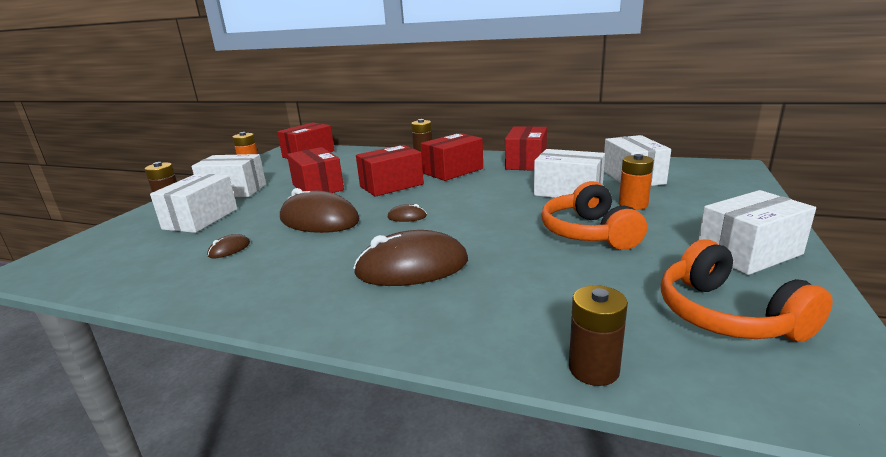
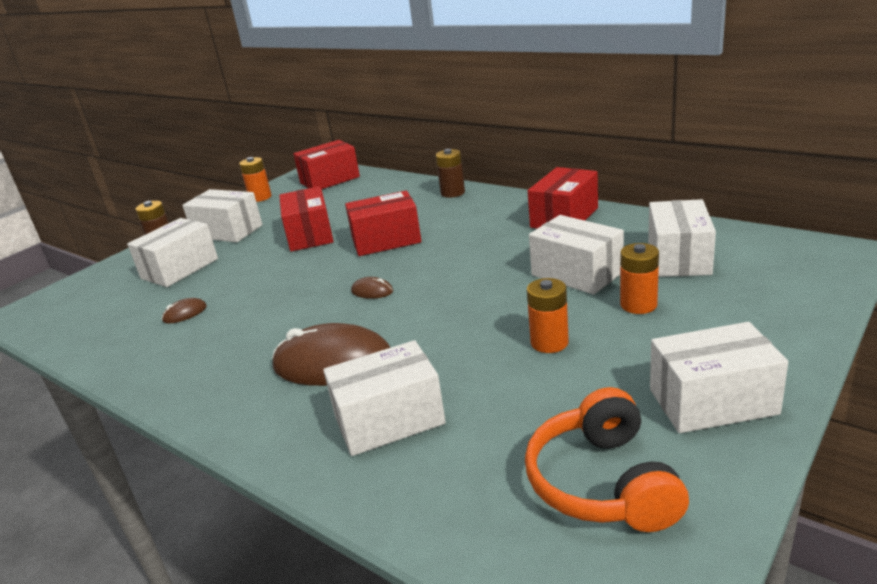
camera: 20 degrees right, 5 degrees up
brown mouse [280,188,359,233] -> none
red box [421,133,483,181] -> none
orange headphones [541,181,647,250] -> orange battery [527,278,569,353]
brown battery [569,285,628,386] -> none
none -> white box [323,340,446,456]

